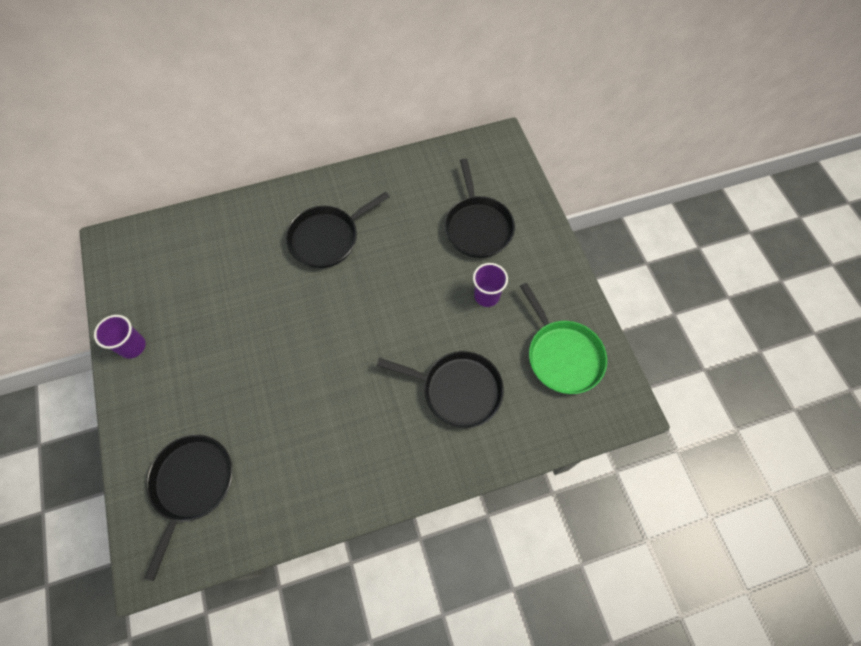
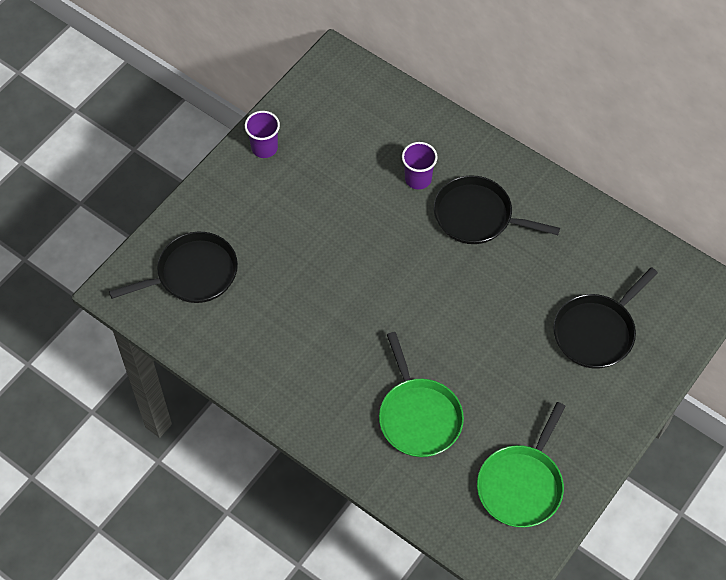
camera: 55 degrees right, 5 degrees down
black pan [377,351,504,428] -> green pan [379,332,464,457]
purple cup [473,263,508,307] -> purple cup moved to [402,142,437,189]

